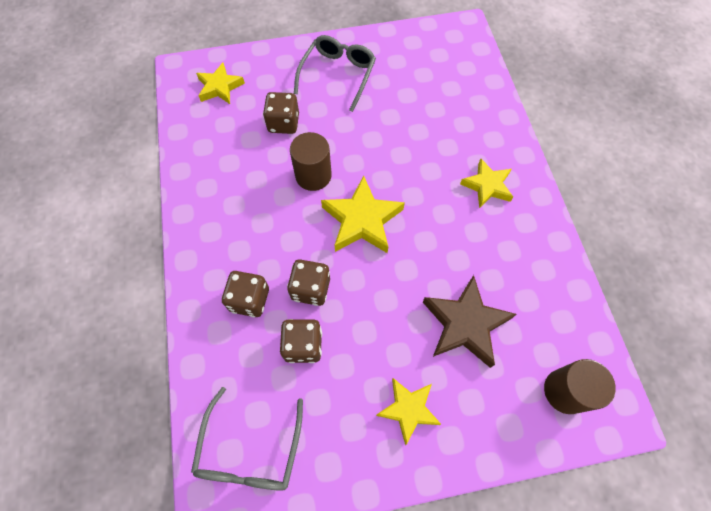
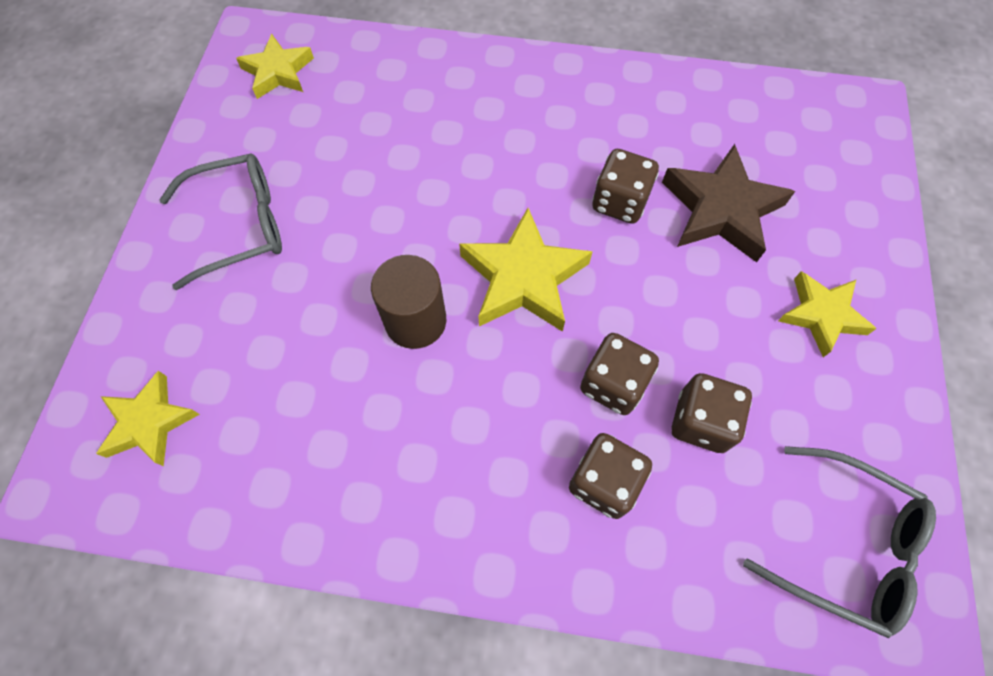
camera: 70 degrees left, 0 degrees up
brown dice [263,92,299,134] -> brown dice moved to [592,149,659,224]
grey glasses [294,35,376,112] -> grey glasses turned 120 degrees clockwise [159,154,282,290]
yellow star [460,159,513,208] -> yellow star moved to [236,34,314,99]
brown cylinder [544,359,616,414] -> none

